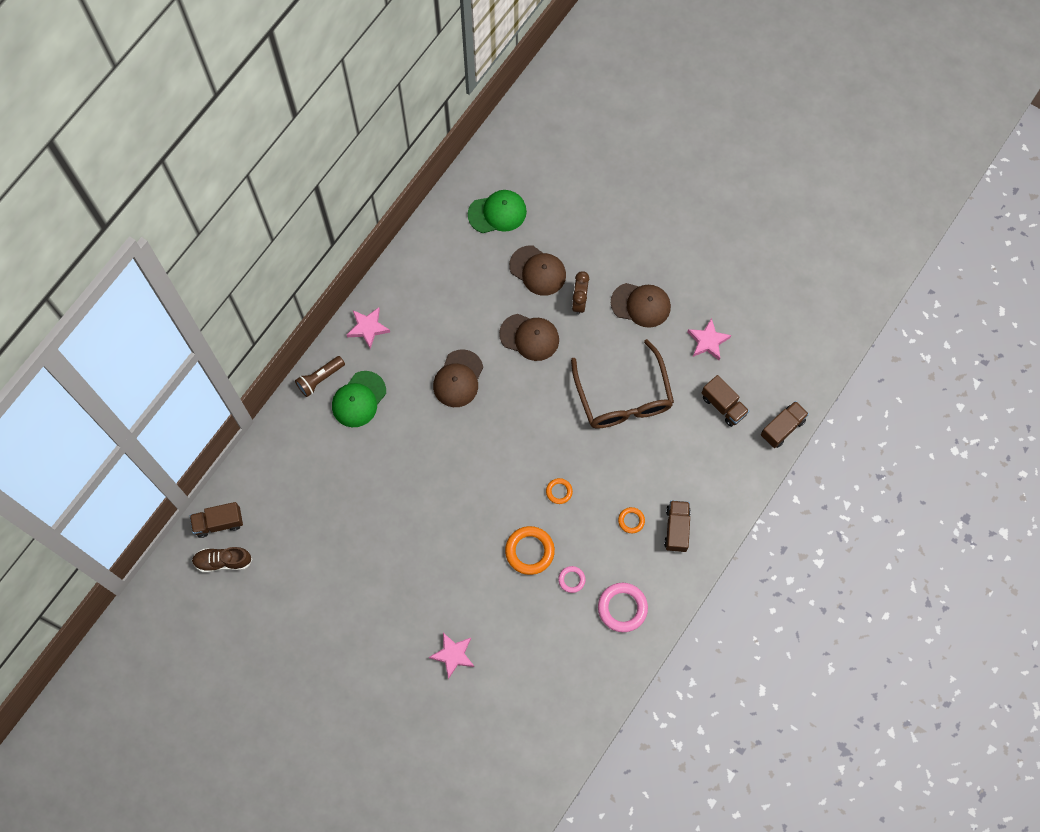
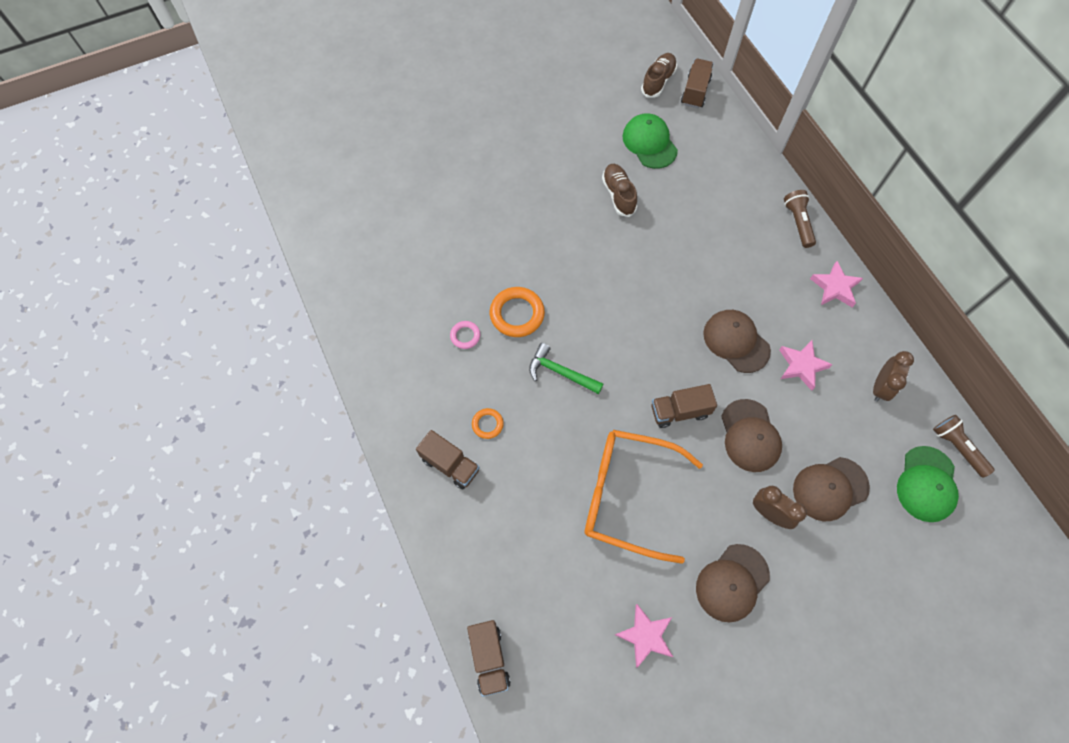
camera: 120 degrees right, 5 degrees down
green cap [332,371,386,427] -> green cap moved to [622,113,678,169]
pink star [429,632,474,679] -> pink star moved to [779,340,833,391]
brown cap [499,314,559,361] -> brown cap turned 60 degrees counterclockwise [721,399,782,472]
orange ring [546,478,573,504] -> green hammer [529,343,603,394]
brown glasses [571,339,674,428] -> orange glasses [585,430,703,564]
pink ring [598,583,648,632] -> none
brown truck [702,375,749,427] -> brown truck moved to [651,384,717,428]
none -> brown shoe [602,164,637,217]
none -> brown clock [873,351,914,402]
none -> brown flashlight [933,415,995,478]

